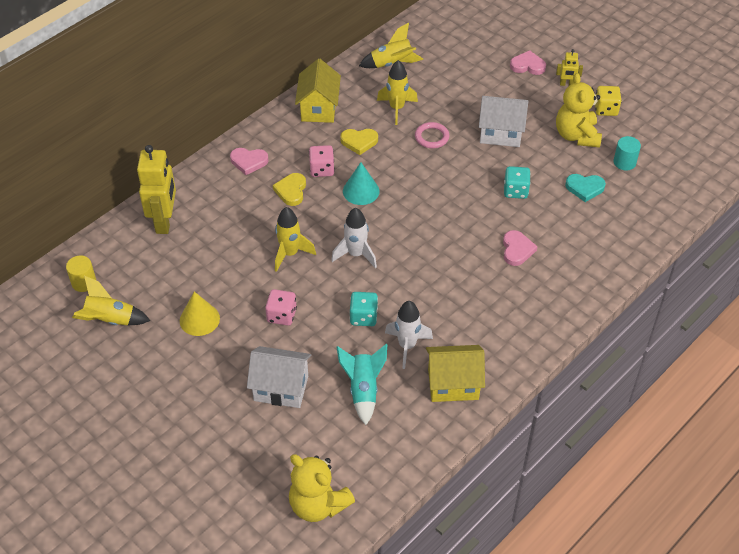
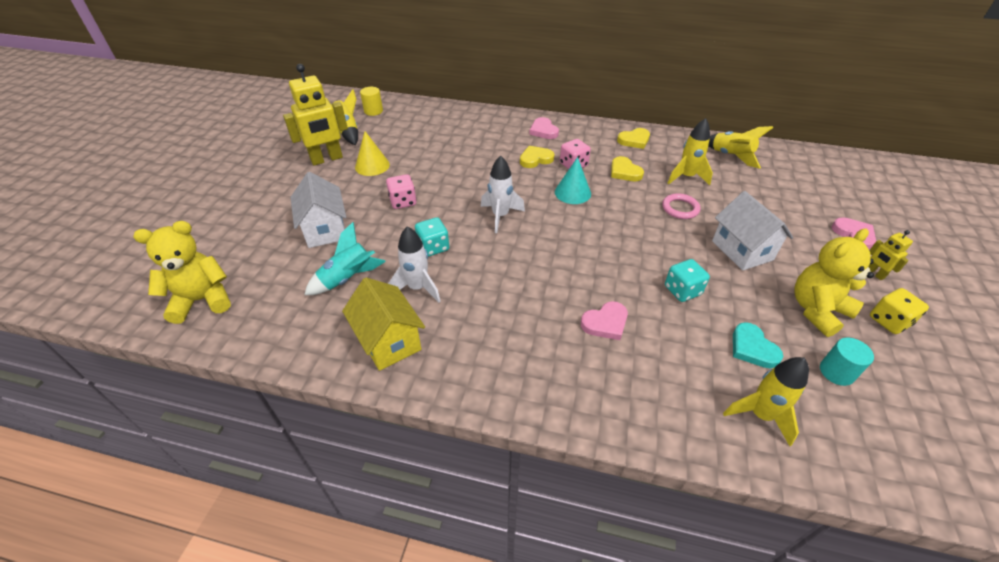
camera: 60 degrees right, 5 degrees down
yellow robot [137,145,176,234] -> yellow robot moved to [283,64,348,166]
yellow rocket [275,207,316,272] -> yellow rocket moved to [723,357,809,446]
yellow teddy bear [289,454,355,522] -> yellow teddy bear turned 60 degrees clockwise [133,221,231,324]
yellow house [295,58,341,123] -> yellow heart [617,128,650,149]

